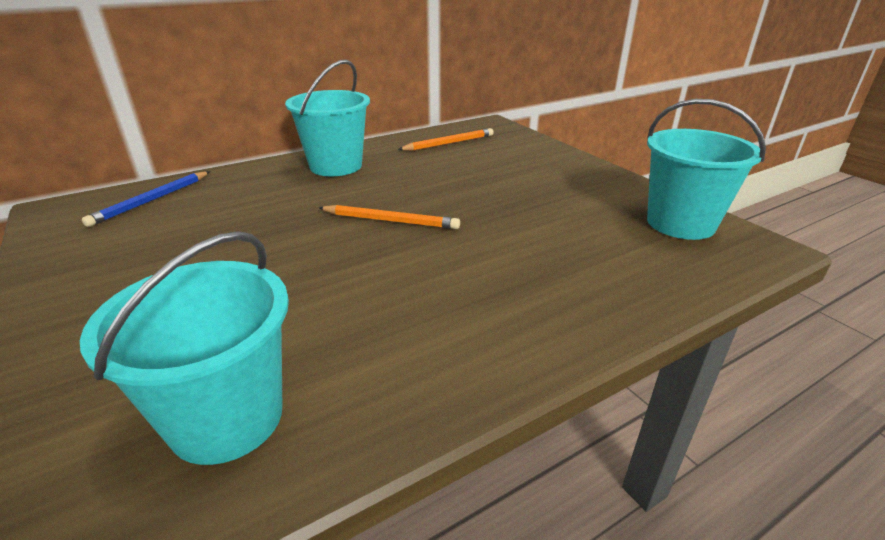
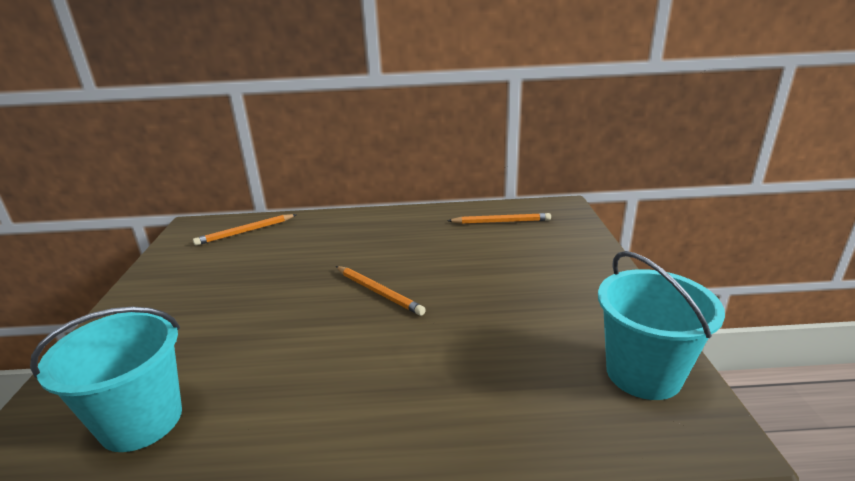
camera: 30 degrees right, 5 degrees down
blue pencil [82,171,210,227] -> orange pencil [193,214,297,246]
turquoise bucket [285,60,370,176] -> none

